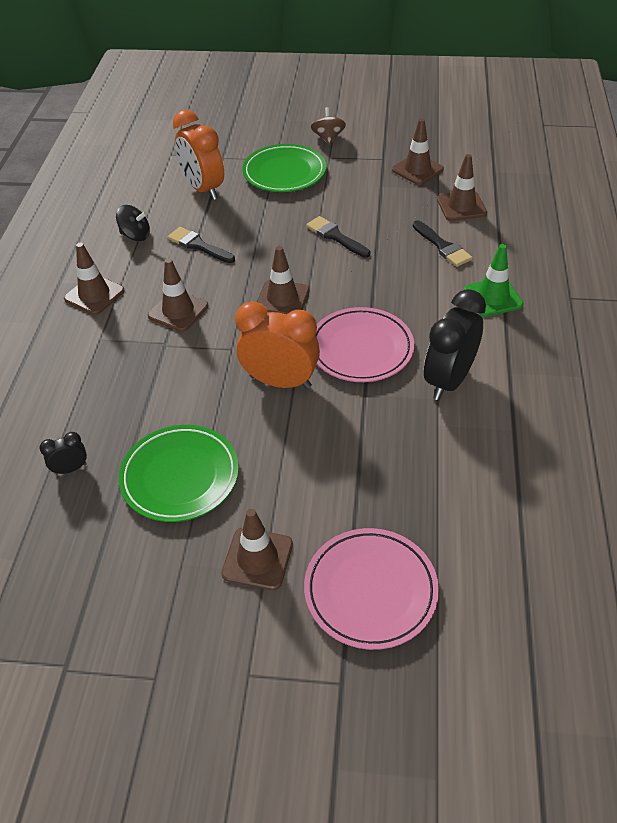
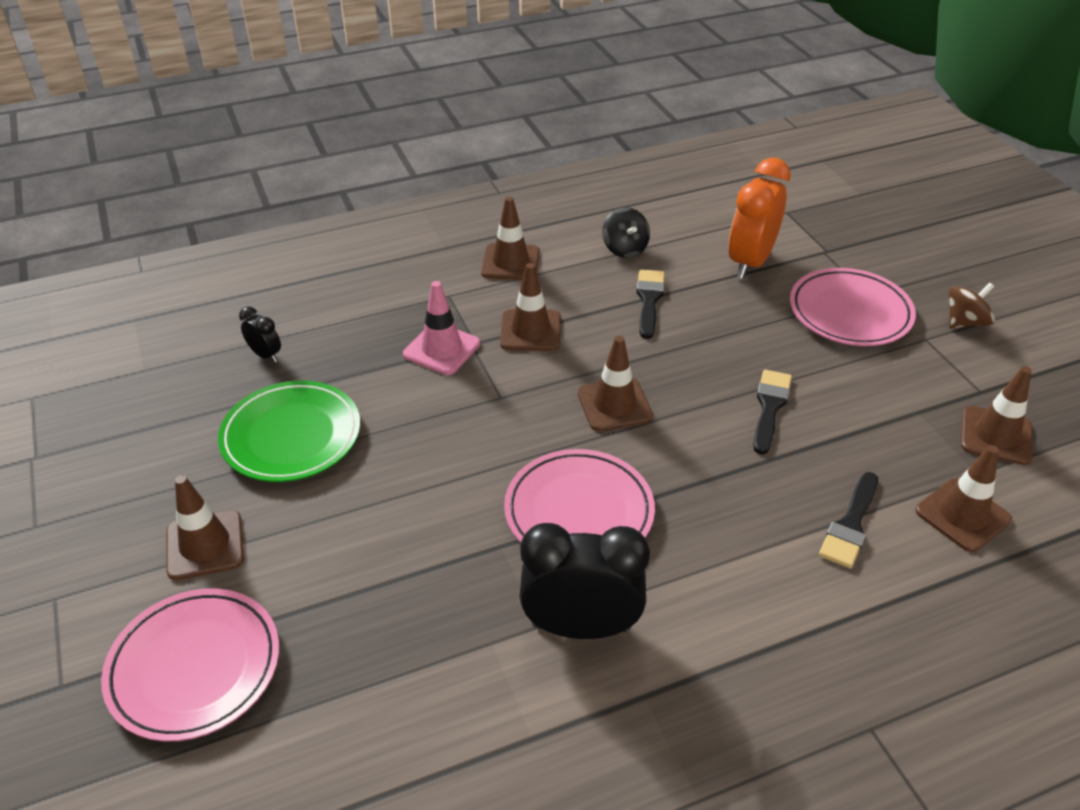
camera: 60 degrees right, 5 degrees down
orange clock [235,301,320,389] -> none
green plate [242,144,326,192] -> pink plate [790,268,916,346]
green traffic cone [464,244,523,317] -> none
none -> pink traffic cone [403,281,480,375]

